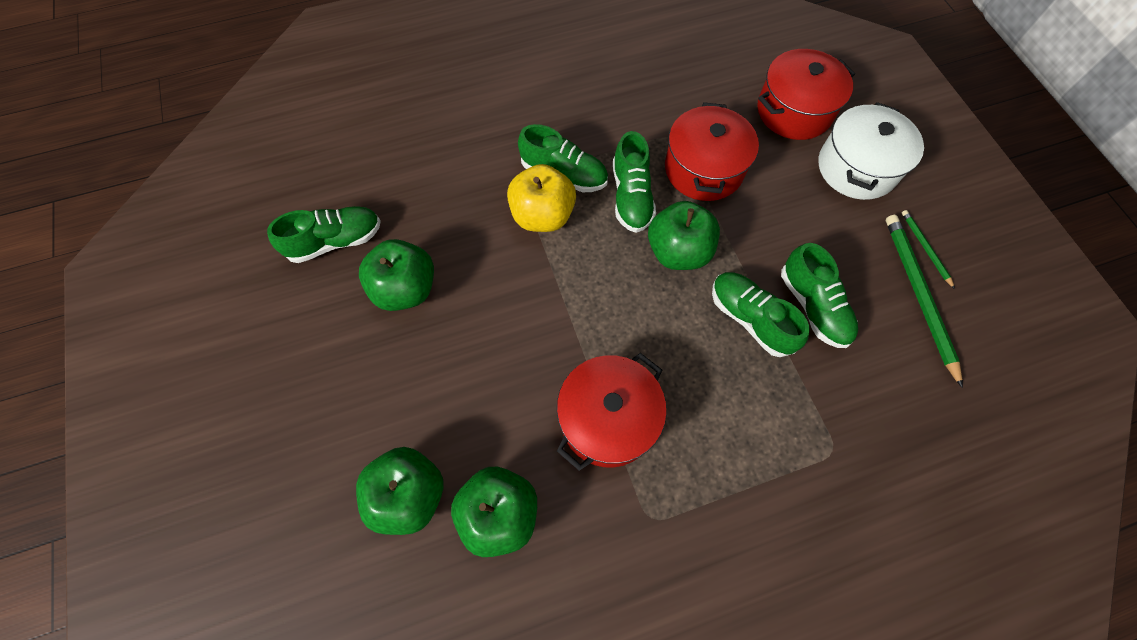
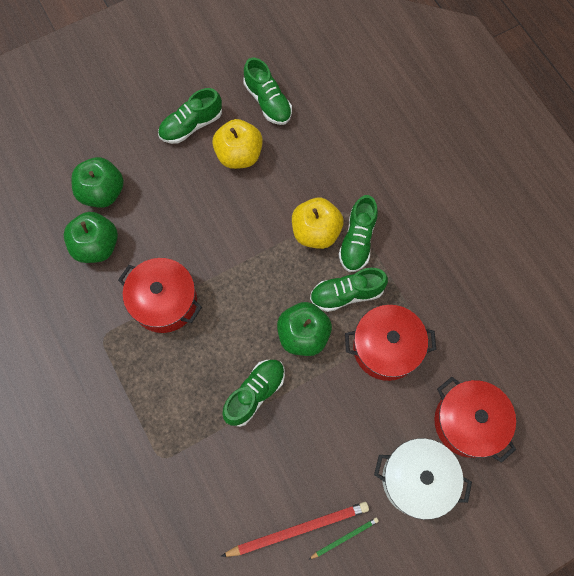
camera: 80 degrees right, 5 degrees up
green apple [359,239,434,311] -> yellow apple [212,119,263,169]
green shoe [781,243,858,348] -> green shoe moved to [158,88,222,144]
green pencil [886,215,963,388] -> red pencil [221,502,369,557]

